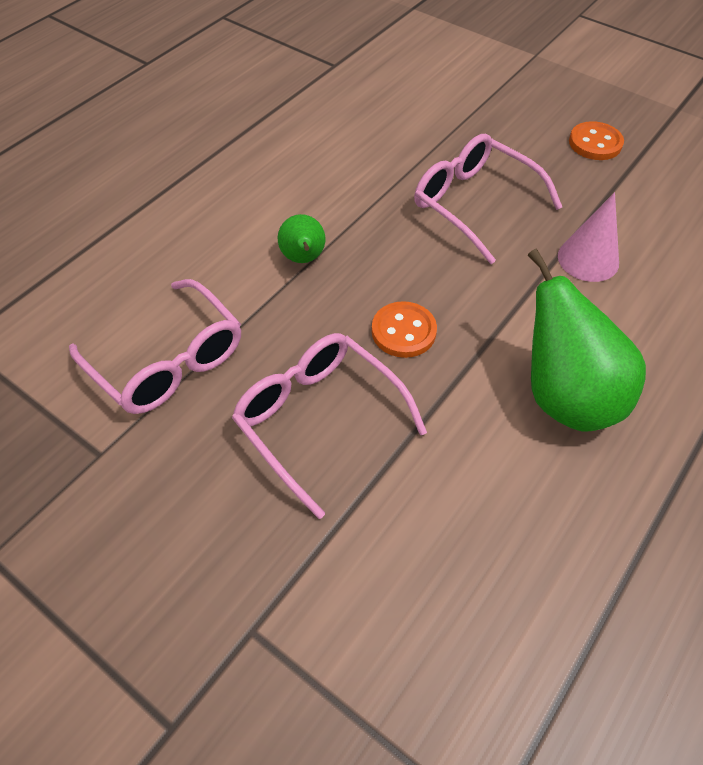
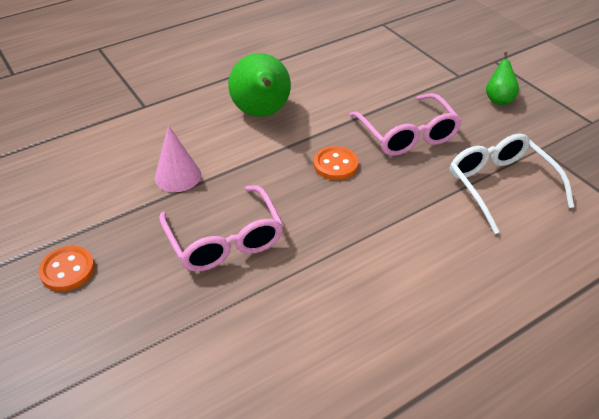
camera: 160 degrees left, 10 degrees down
pink glasses [69,279,241,414] -> white glasses [450,133,574,234]
green pear [278,214,325,263] -> green pear moved to [486,52,519,105]

